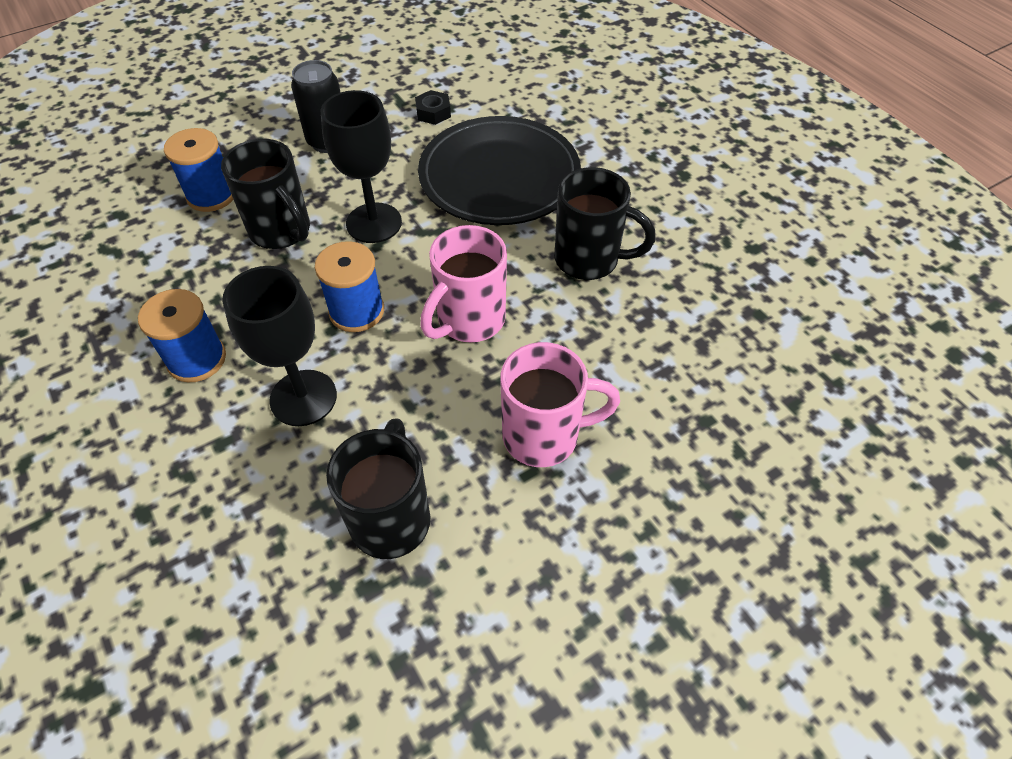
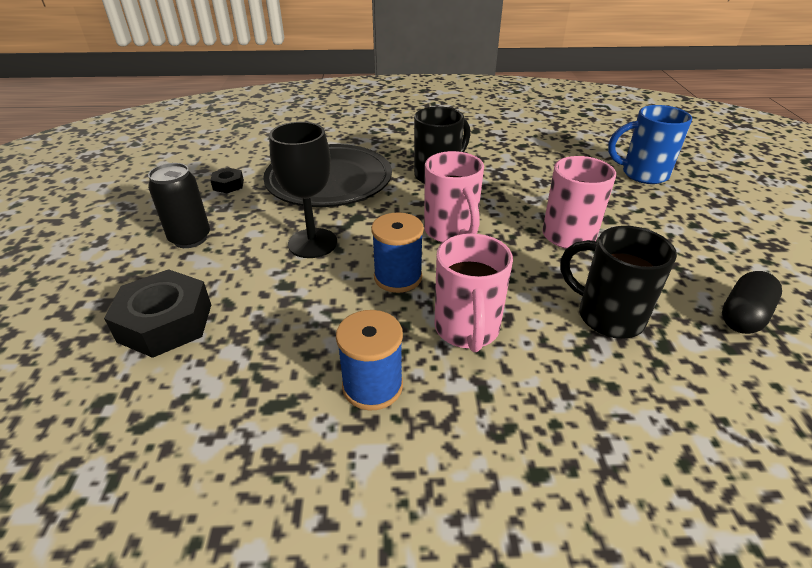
camera: 60 degrees left, 15 degrees down
blue spool [164,128,233,212] -> black nut [104,269,211,358]
black mug [221,139,310,249] -> none
black goblet [222,266,337,426] -> pink mug [434,233,513,352]
none -> blue mug [608,105,692,184]
none -> black capsule [722,271,782,334]

